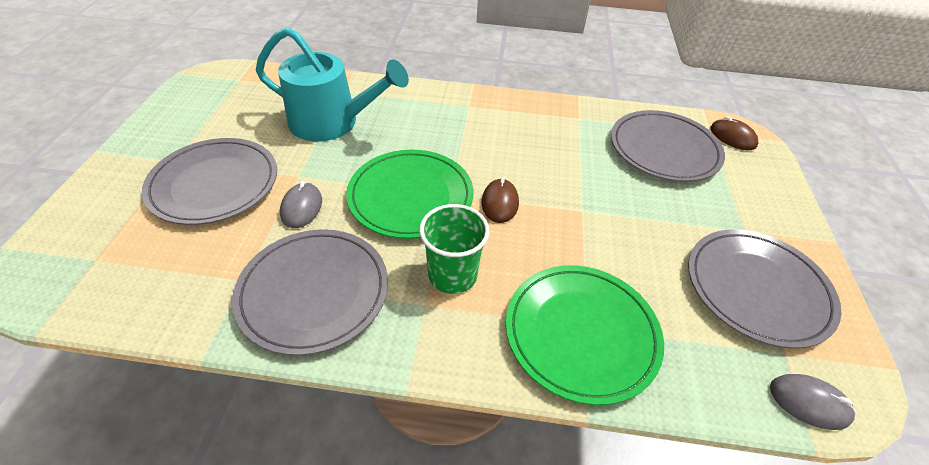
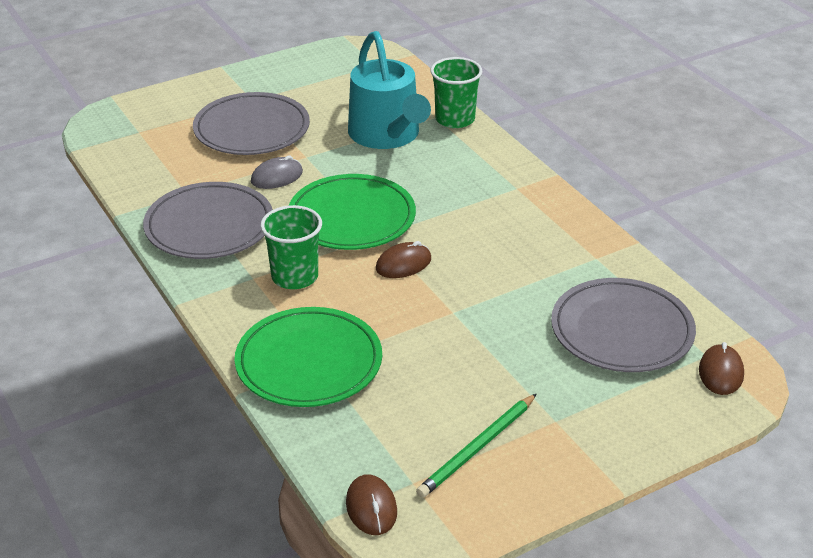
camera: 55 degrees right, 10 degrees down
grey plate [688,229,842,349] -> green pencil [416,394,536,498]
grey mouse [770,374,856,430] -> brown mouse [346,474,397,535]
none -> green cup [431,57,482,128]

